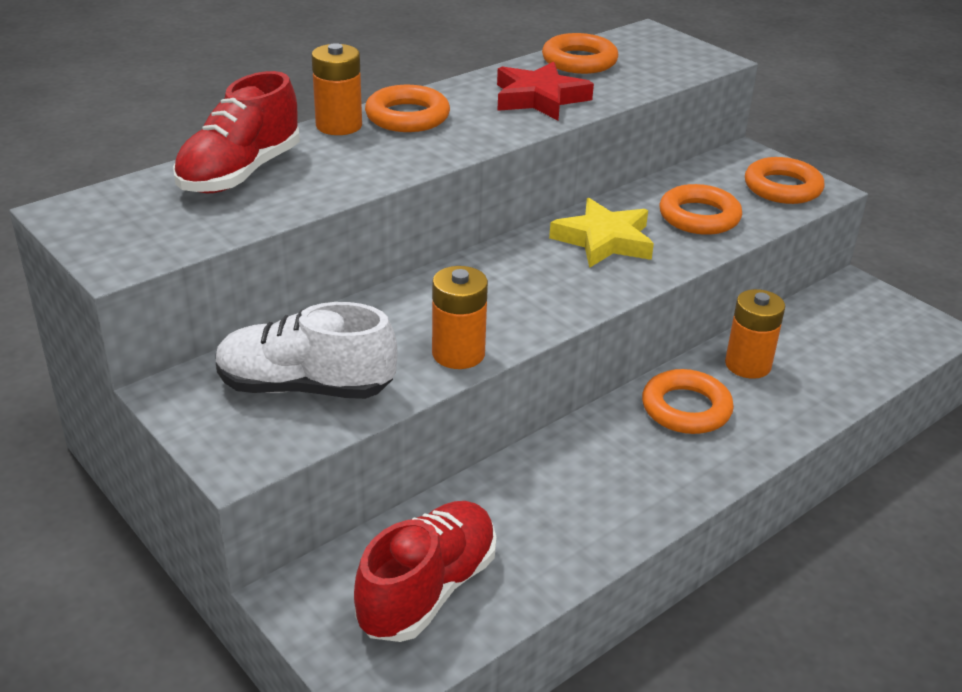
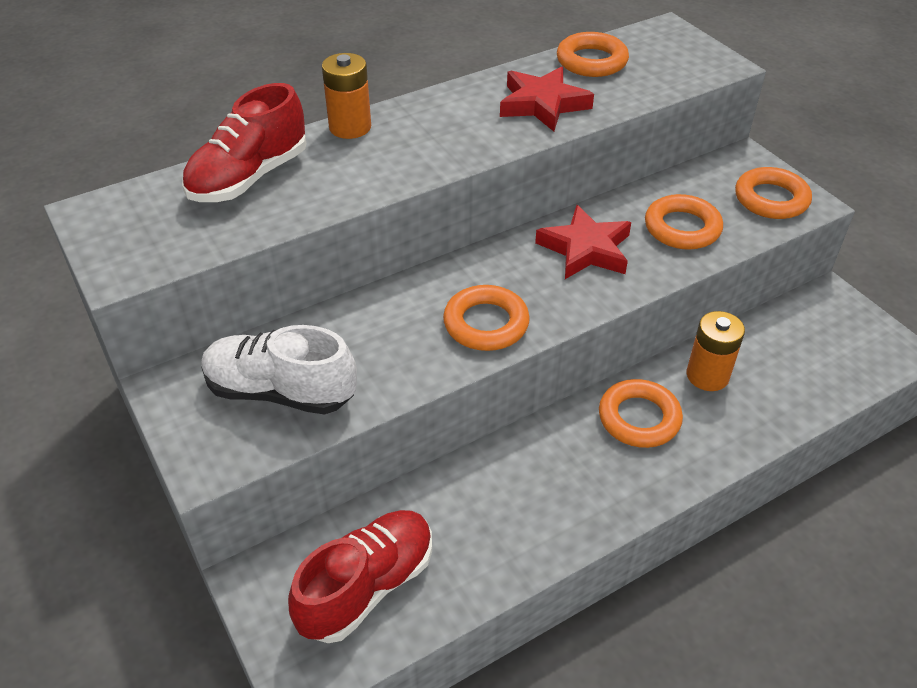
camera: 10 degrees right, 10 degrees up
orange ring [365,85,450,132] -> orange ring moved to [443,285,530,351]
orange battery [432,266,488,369] -> none
yellow star [549,198,654,268] -> red star [535,205,631,279]

